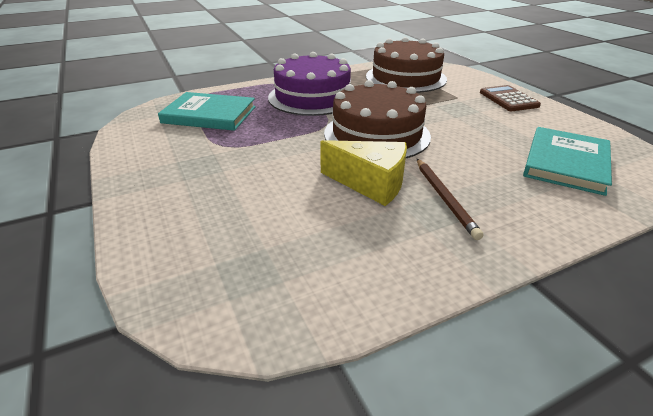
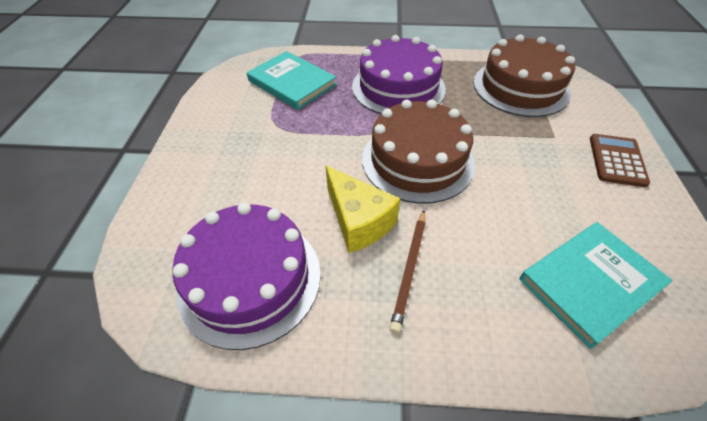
camera: 30 degrees right, 15 degrees up
none -> purple cake [172,203,321,350]

